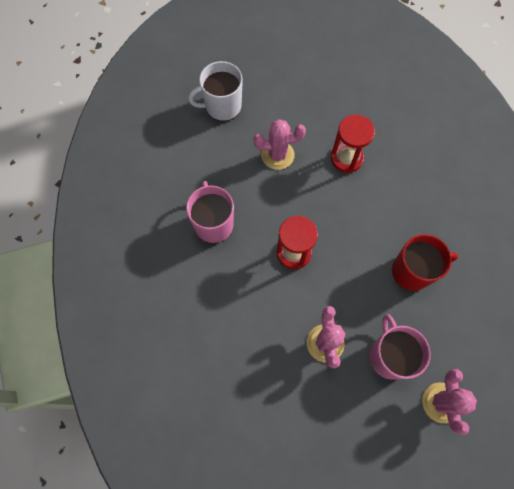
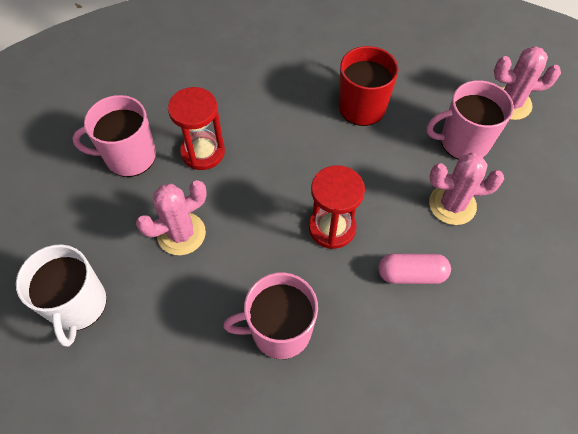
camera: 85 degrees left, 10 degrees down
pink cactus [253,119,306,170] -> pink cactus turned 60 degrees clockwise [136,180,207,255]
none -> pink mug [72,95,156,177]
none -> pink capsule [379,254,451,284]

